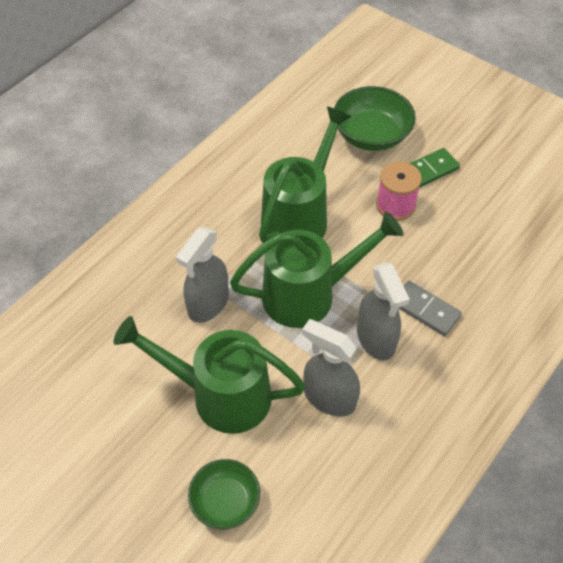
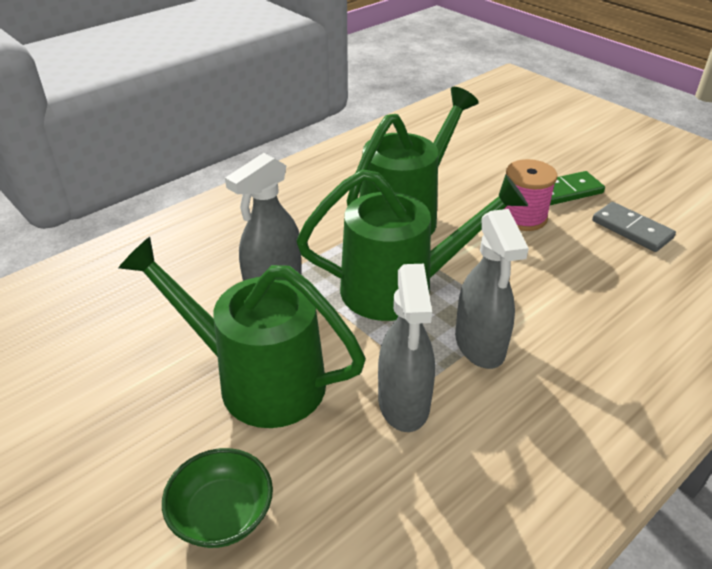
camera: 10 degrees right, 15 degrees down
grey spray bottle [302,319,360,417] -> grey spray bottle turned 135 degrees counterclockwise [378,264,435,432]
green bowl [334,86,416,151] -> none
grey domino [399,281,462,336] -> grey domino moved to [592,202,676,252]

